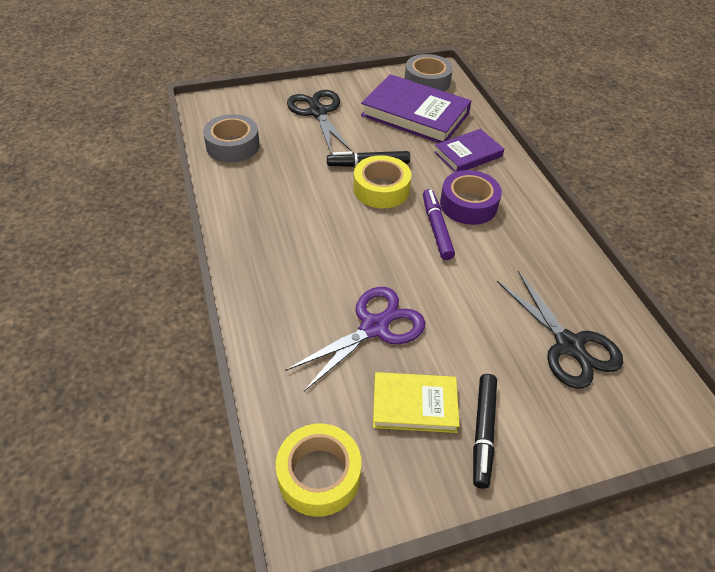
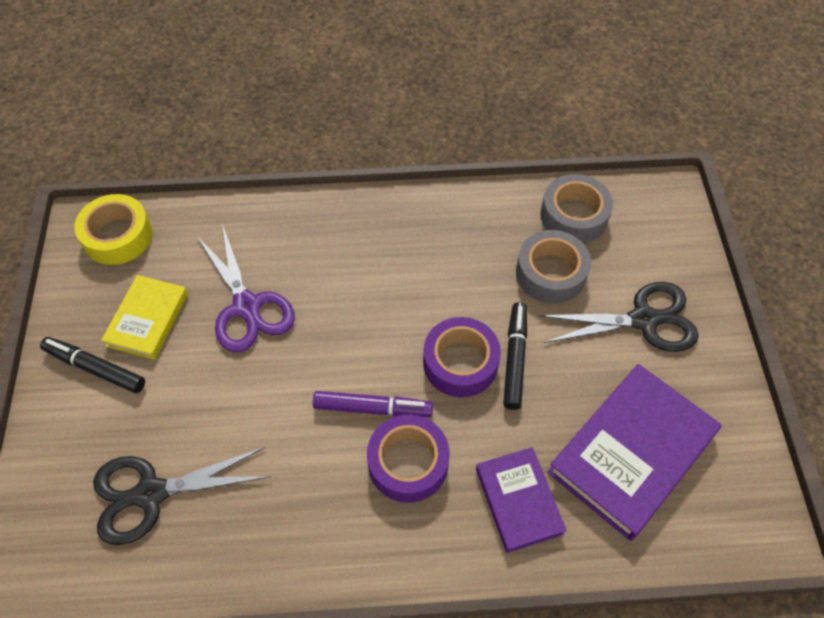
camera: 105 degrees right, 10 degrees up
yellow tape [353,155,411,208] -> purple tape [423,317,501,397]
grey tape [405,54,453,91] -> grey tape moved to [516,230,591,304]

